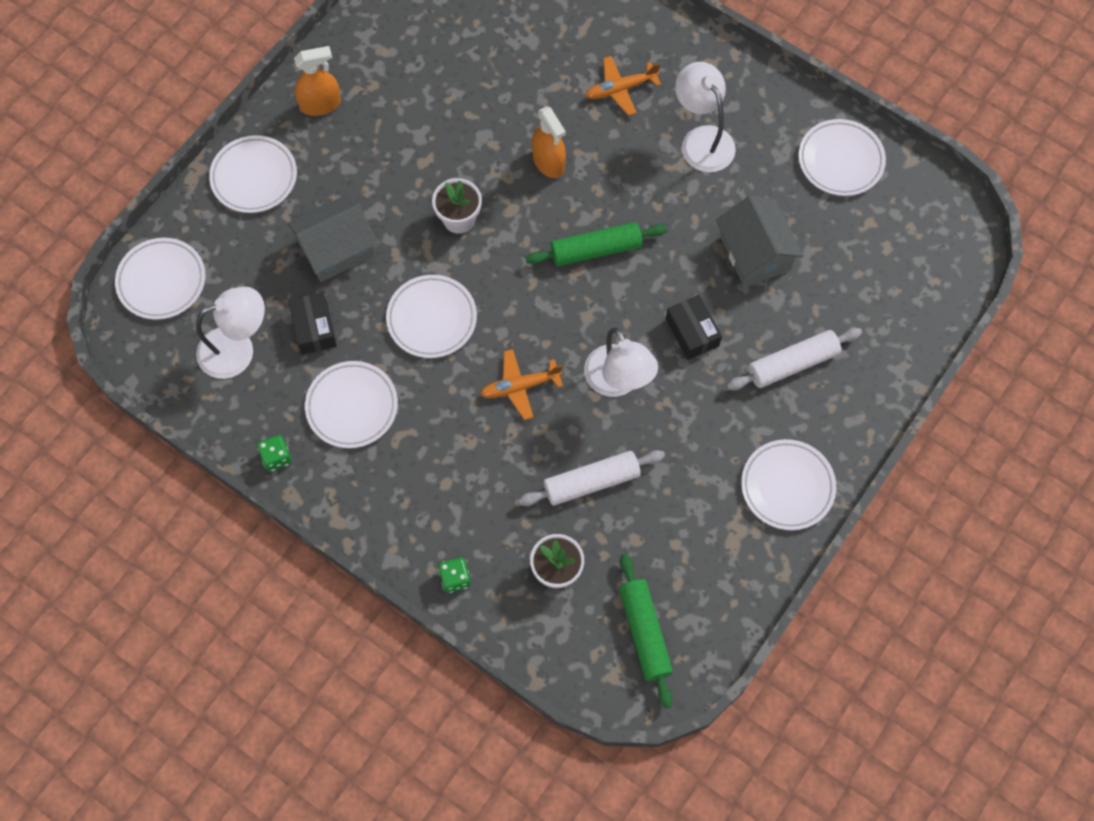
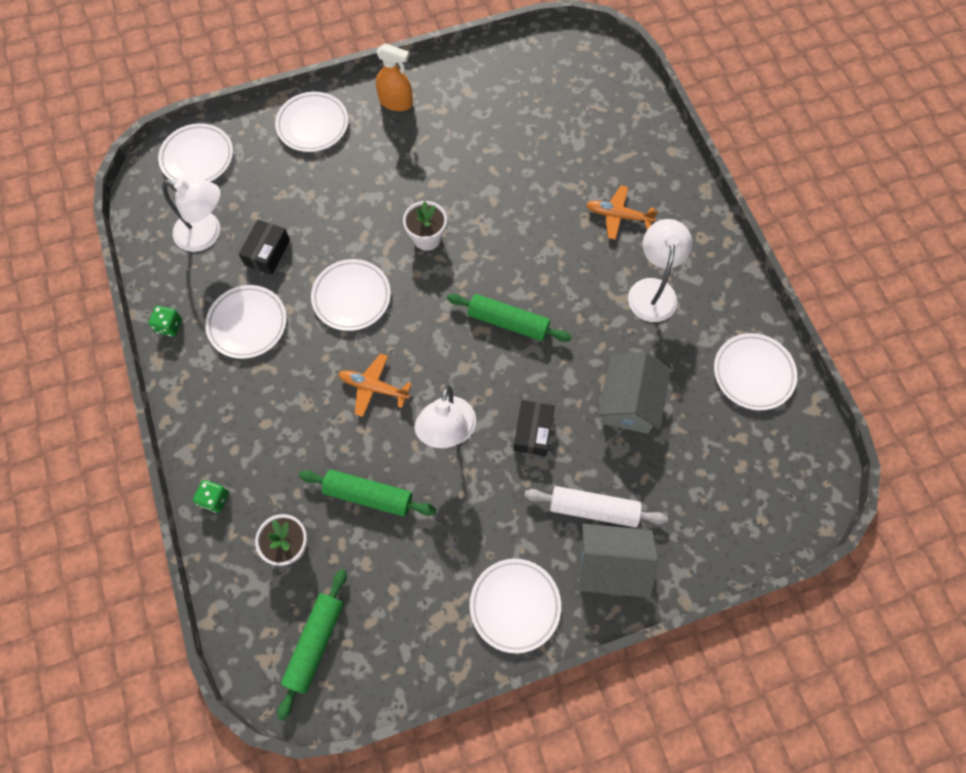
camera: 35 degrees right, 0 degrees up
grey house [287,194,378,282] -> grey house moved to [579,524,658,598]
white rolling pin [518,450,665,506] -> green rolling pin [299,469,436,517]
orange spray bottle [532,106,566,178] -> none

